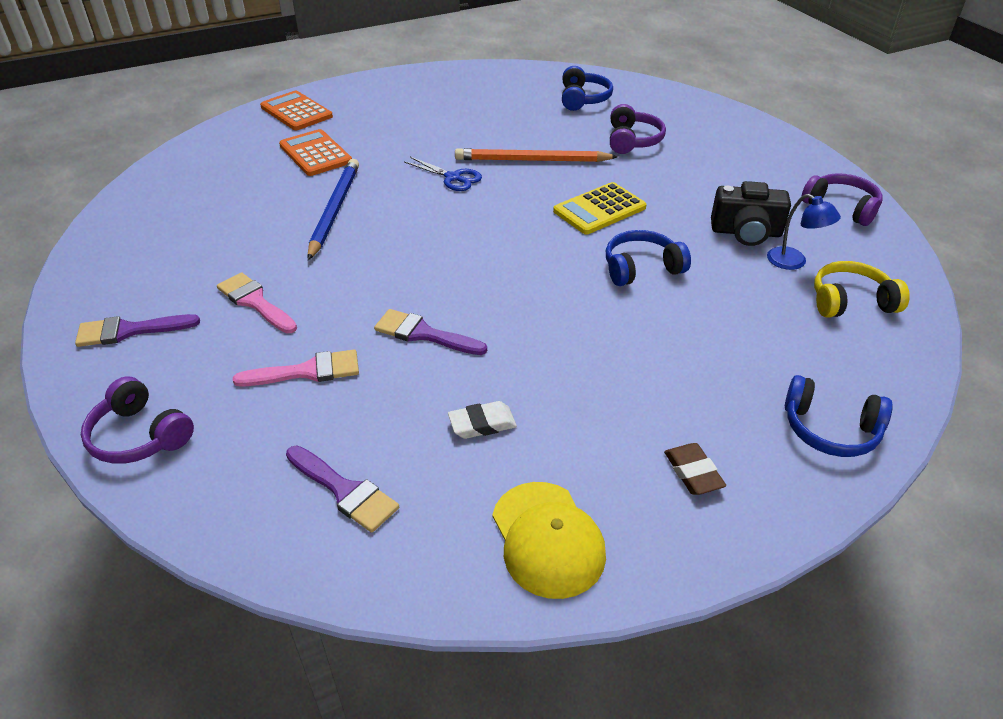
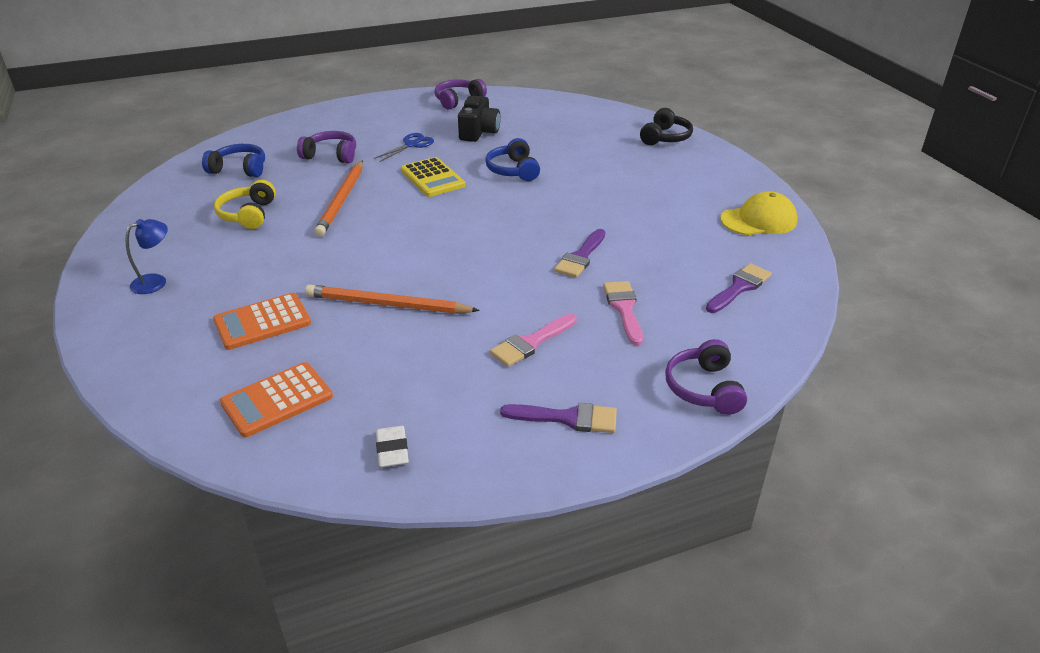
camera: 85 degrees left, 5 degrees down
purple brush [75,314,200,347] -> purple brush turned 75 degrees counterclockwise [500,403,617,433]
purple headphones [81,377,194,464] -> purple headphones turned 135 degrees clockwise [665,339,747,415]
orange calculator [260,91,333,130] -> orange calculator moved to [220,362,333,437]
blue pencil [307,159,359,260] -> orange pencil [305,285,480,314]
blue scissors [404,157,482,191] -> blue scissors moved to [374,133,434,162]
white eraser [448,401,517,439] -> white eraser moved to [376,426,409,468]
brown eraser [664,443,726,495] -> none
blue lamp [767,194,841,270] -> blue lamp moved to [125,219,168,294]
blue headphones [785,375,893,457] -> black headphones [640,108,693,145]
yellow headphones [814,261,910,317] -> yellow headphones moved to [214,180,276,229]

